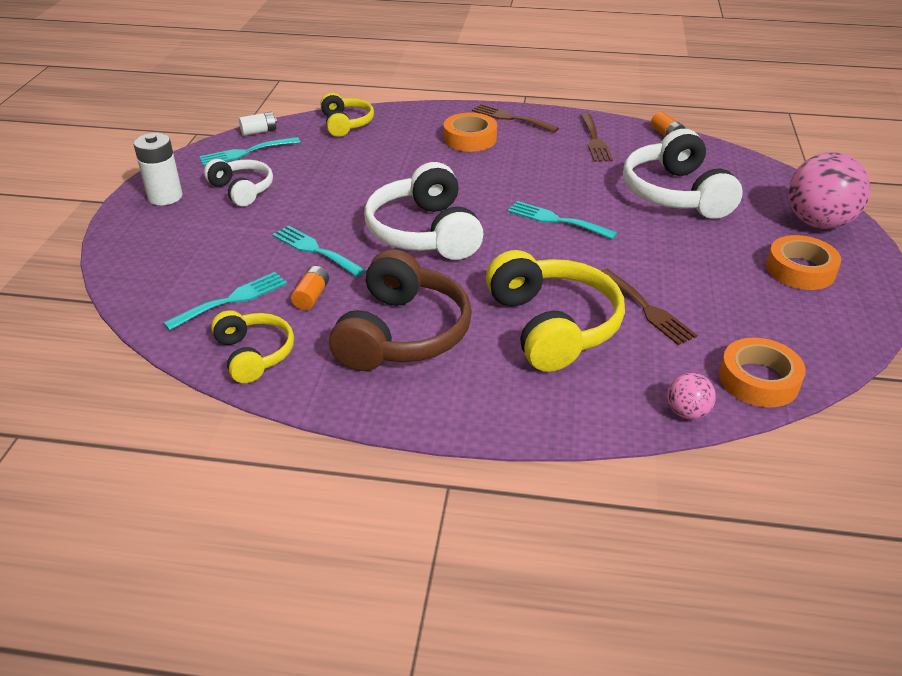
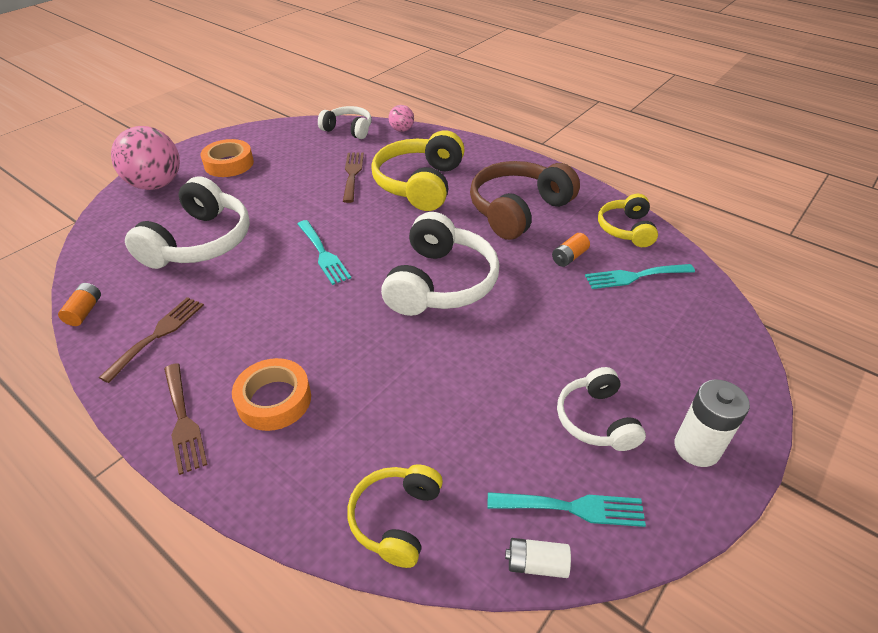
camera: 150 degrees left, 5 degrees up
turquoise fork [272,226,366,277] -> none
orange tape [719,338,806,407] -> white headphones [318,106,372,139]

